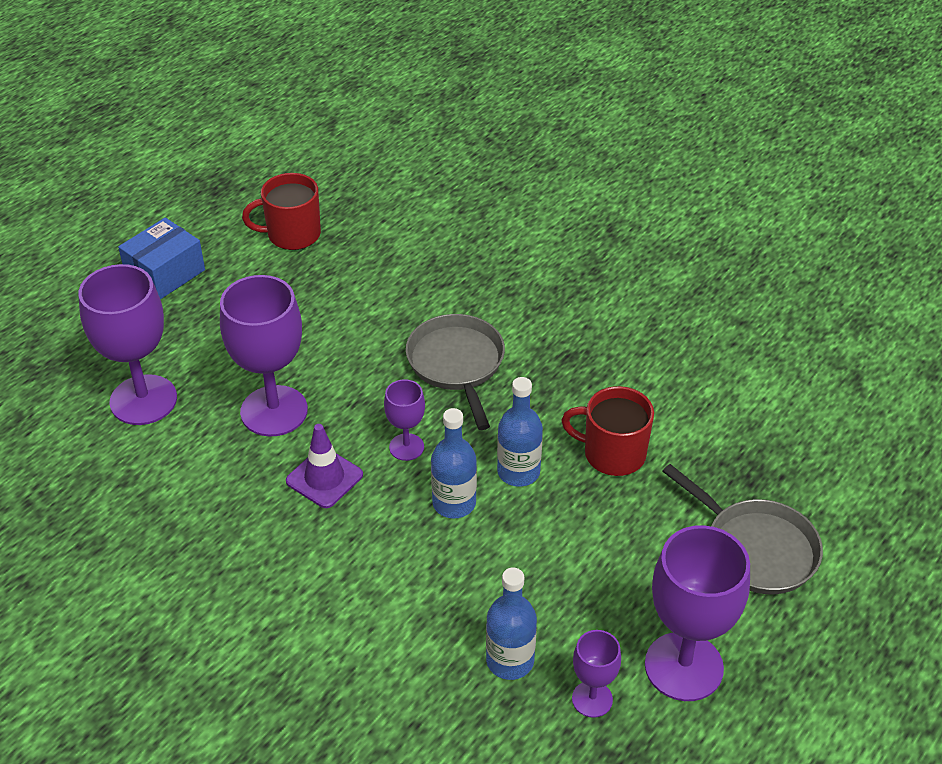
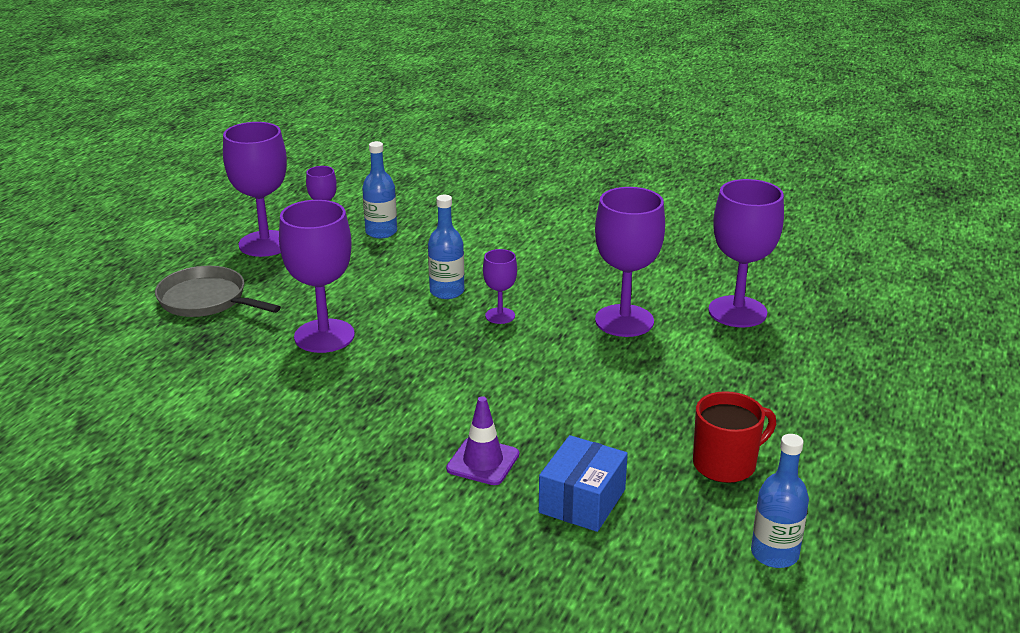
camera: 165 degrees right, 15 degrees down
blue box [118,218,205,300] -> blue box moved to [539,435,628,532]
purple traffic cone [286,424,363,508] -> purple traffic cone moved to [446,396,519,485]
grey pan [406,314,505,430] -> none
blue bottle [497,377,543,487] -> blue bottle moved to [751,434,809,568]
red mug [561,386,654,476] -> purple goblet [279,200,355,353]

